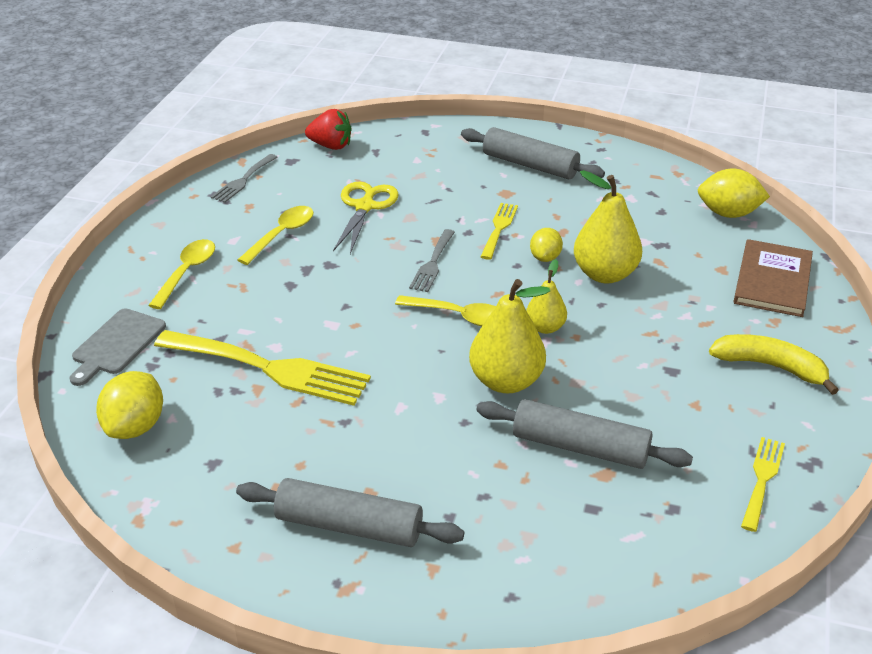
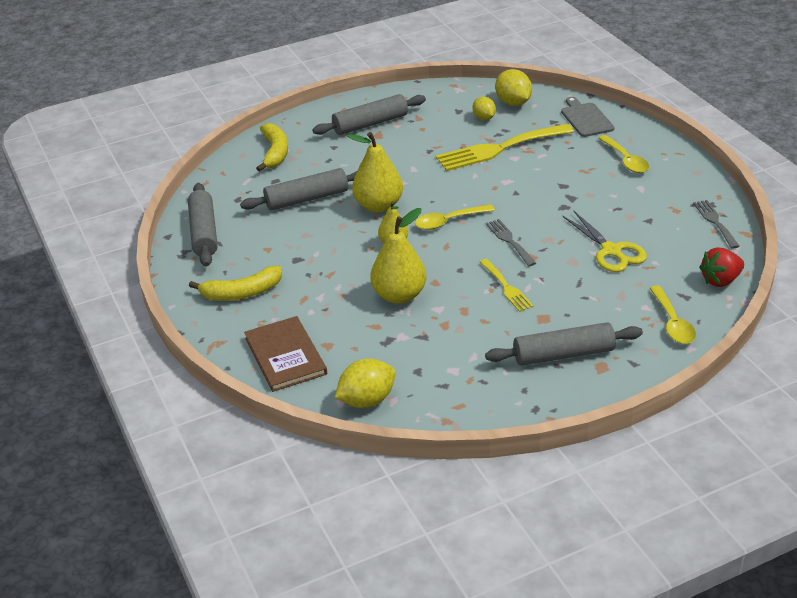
camera: 140 degrees right, 0 degrees up
yellow spoon [238,206,313,265] -> yellow spoon moved to [649,286,696,344]
yellow lemon [530,228,563,262] -> yellow lemon moved to [472,97,496,120]
yellow fork [741,437,785,532] -> grey rolling pin [188,183,218,267]
none -> yellow banana [256,123,288,172]

